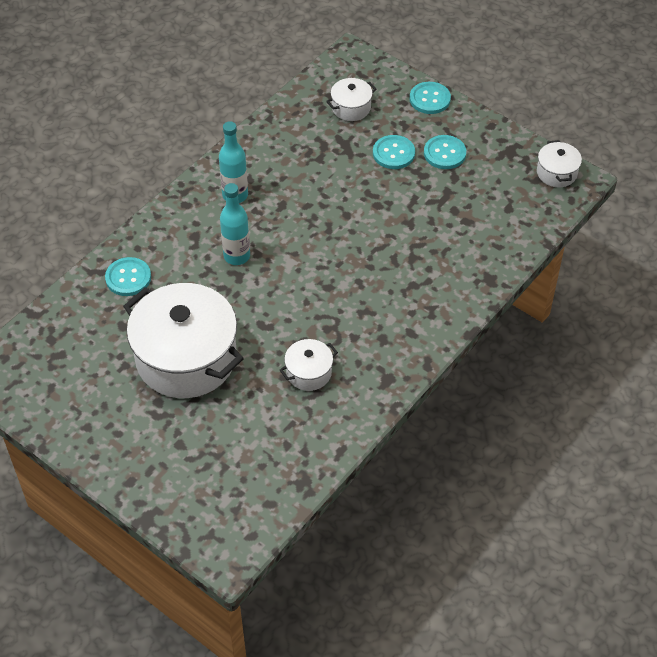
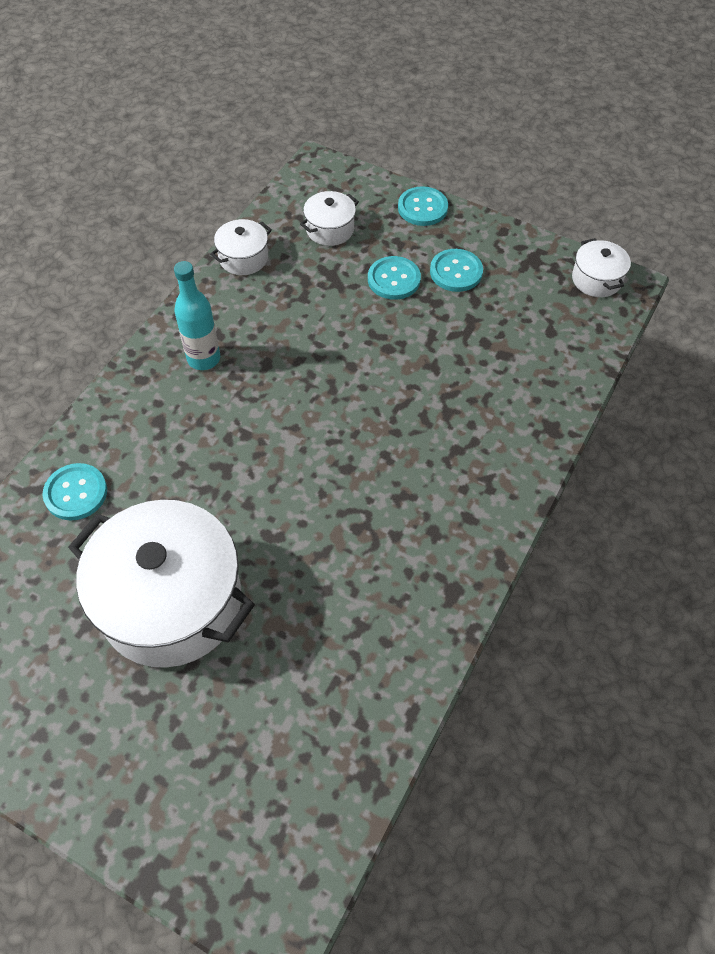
camera: 10 degrees left, 5 degrees up
turquoise bottle [220,183,250,265] -> none
white pot [280,339,338,391] -> white pot moved to [210,219,272,275]

